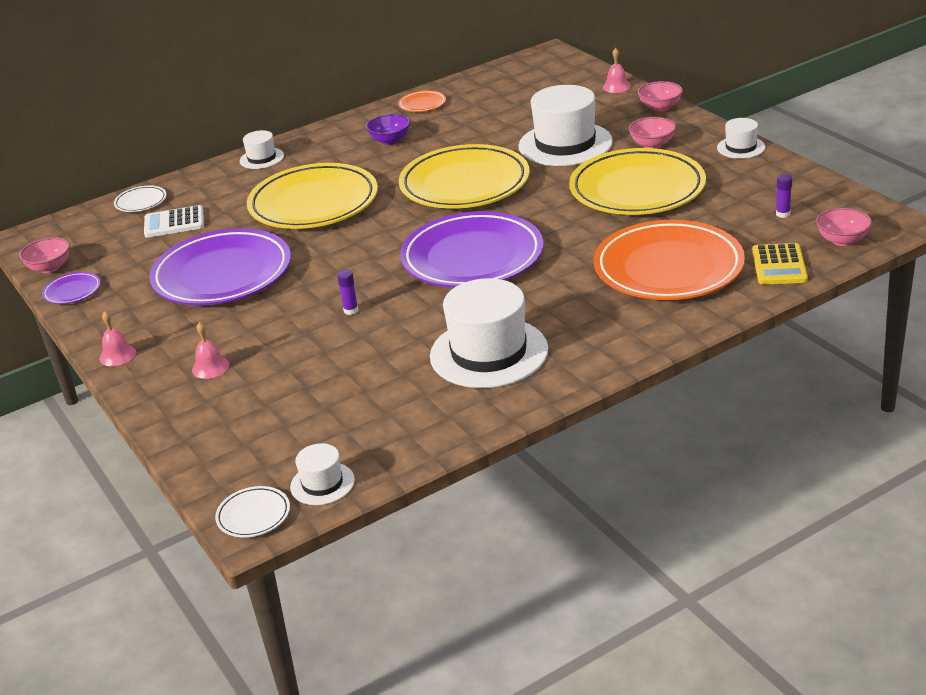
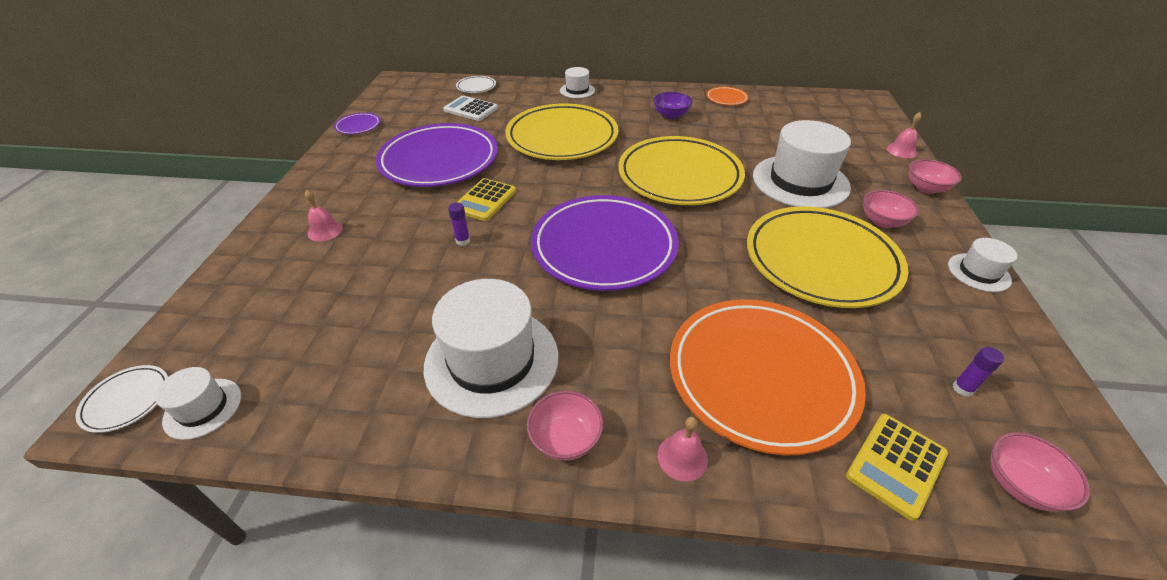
camera: 35 degrees right, 10 degrees up
pink bowl [19,237,70,273] -> pink bowl moved to [527,391,603,461]
pink bell [100,311,136,366] -> pink bell moved to [657,417,708,482]
none -> yellow calculator [456,178,516,221]

